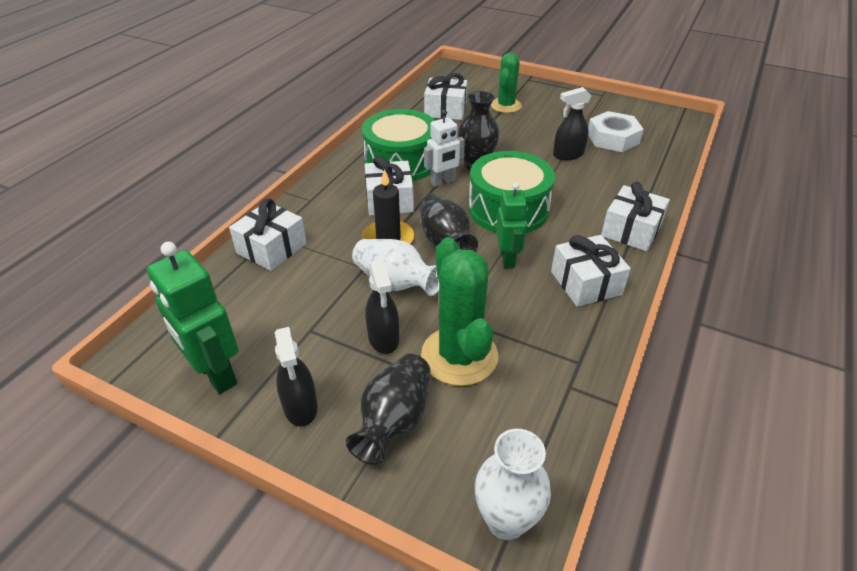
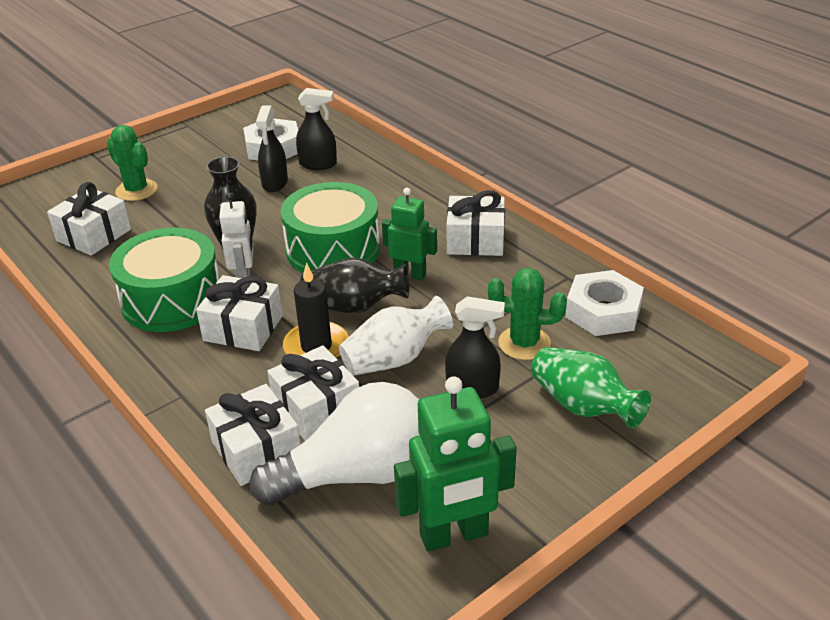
camera: 65 degrees left, 5 degrees down
black spray bottle [275,327,318,427] -> black spray bottle moved to [296,88,337,170]
black vase [346,354,431,465] -> green vase [531,347,651,428]
green cactus [421,237,498,386] -> green cactus [488,268,567,360], size x0.65
white vase [475,429,551,540] -> none
white gift [601,182,670,251] -> white gift moved to [267,345,359,441]
none -> white light bulb [249,382,420,506]
none -> white nut [565,270,644,336]

